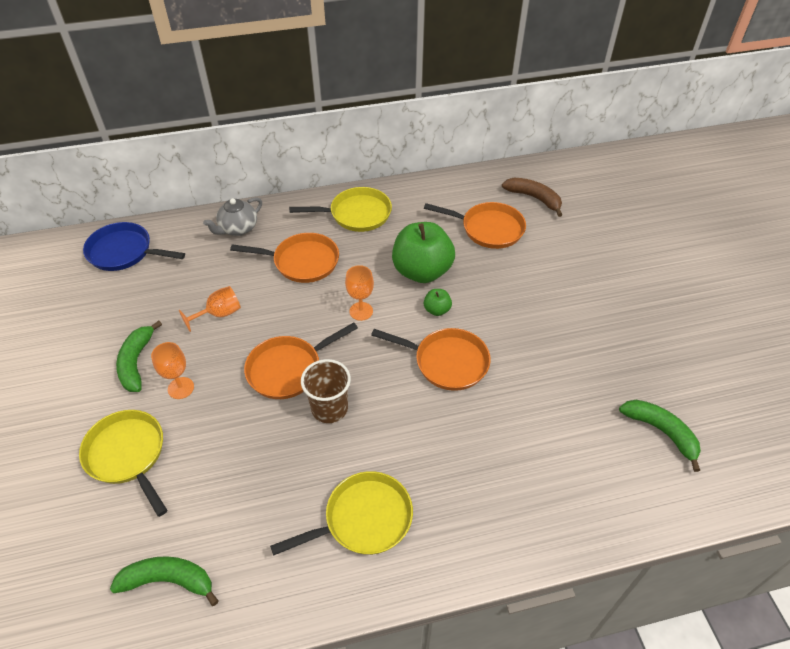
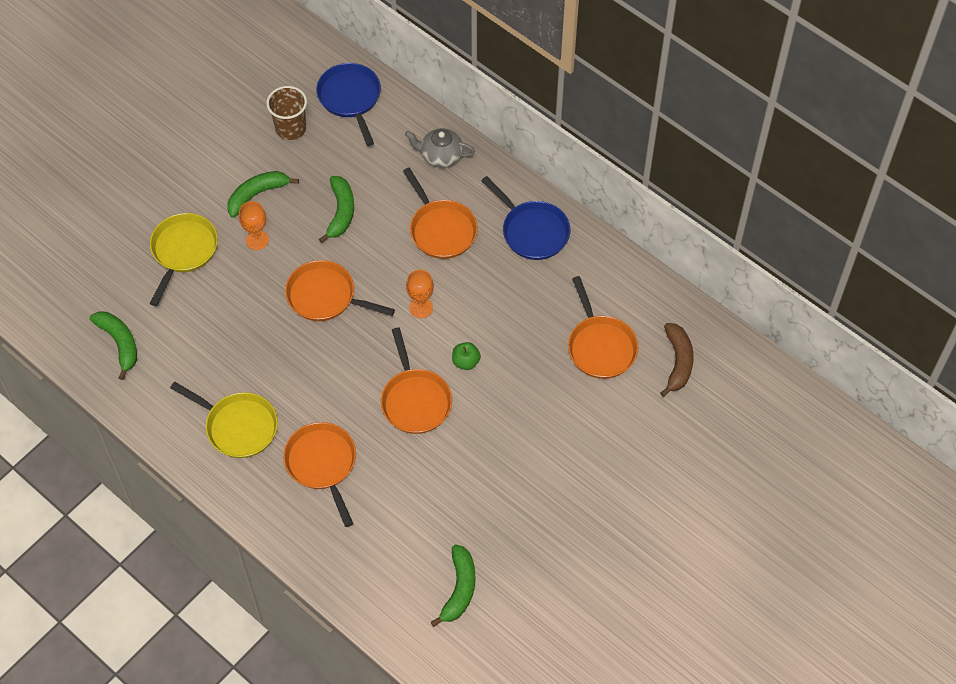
camera: 55 degrees right, 10 degrees up
orange goblet [179,286,241,332] -> green banana [319,176,354,243]
yellow pan [289,187,392,232] -> blue pan [481,176,570,260]
brown cup [301,359,351,423] -> brown cup moved to [266,86,307,140]
green apple [392,222,455,283] -> none
none -> orange pan [283,422,356,527]

